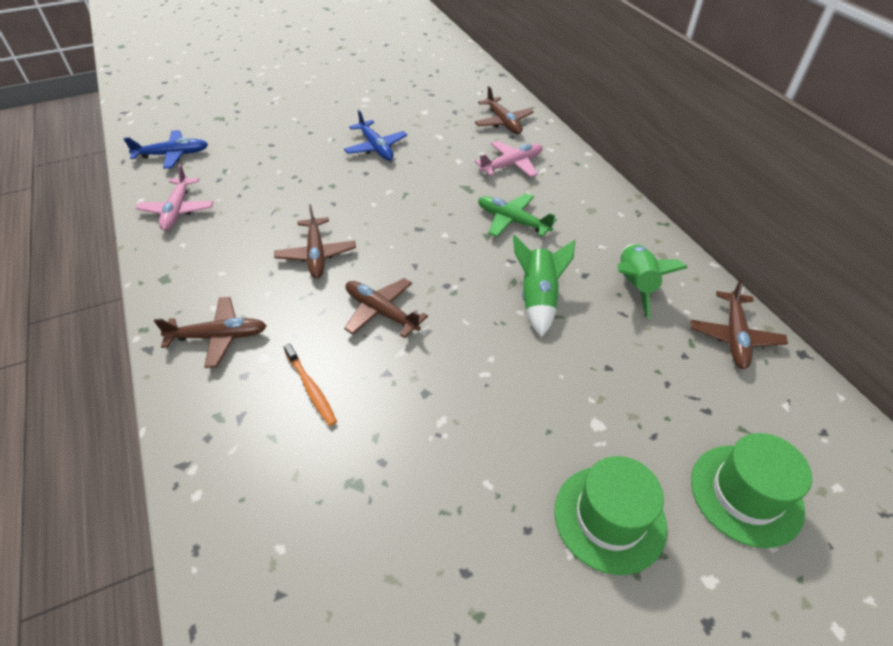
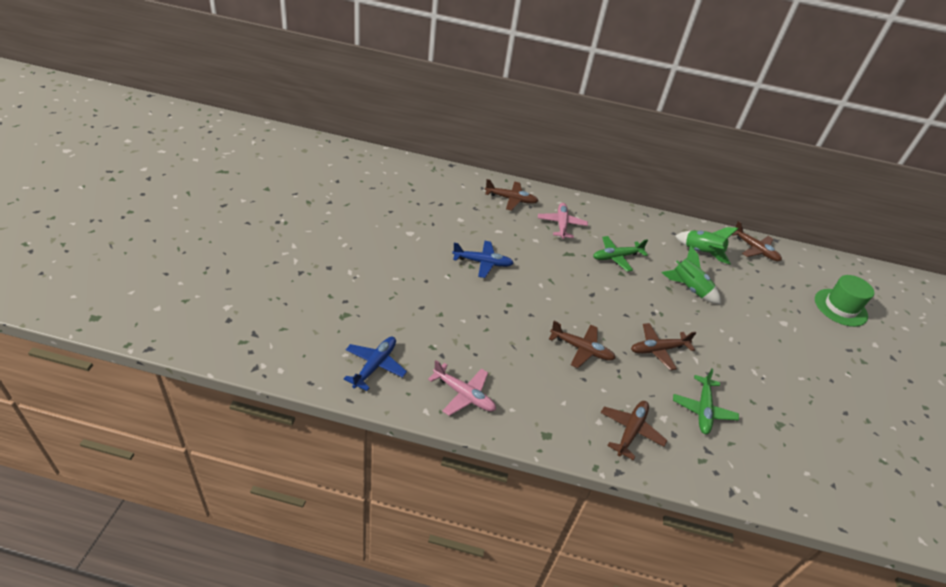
camera: 60 degrees left, 5 degrees down
orange toothbrush [283,343,337,426] -> green plane [673,368,739,434]
green hat [554,456,667,575] -> none

